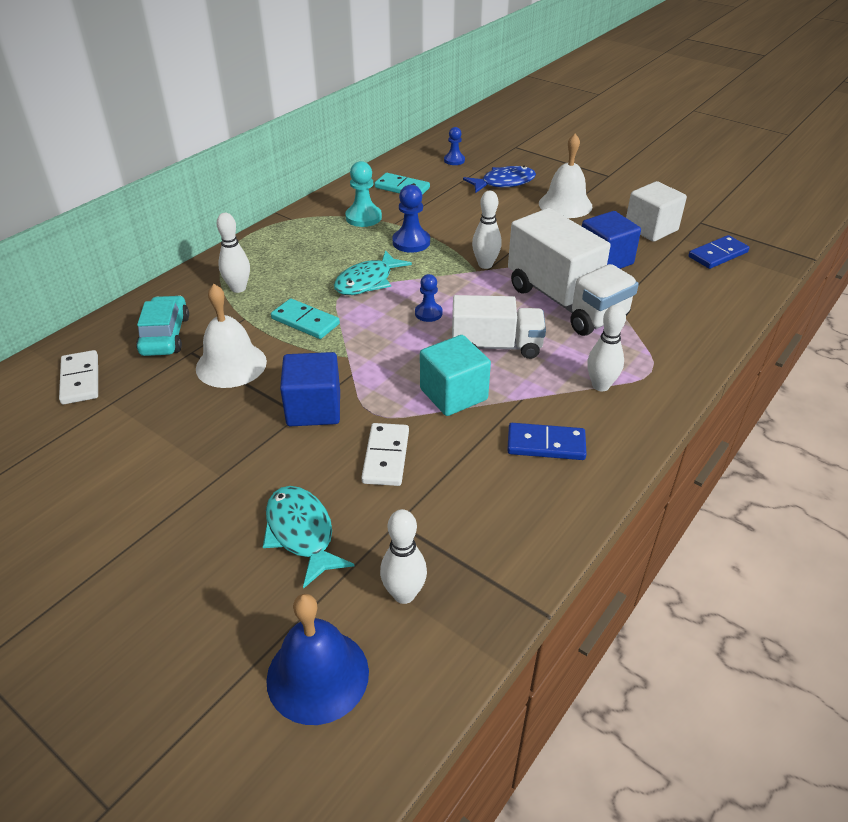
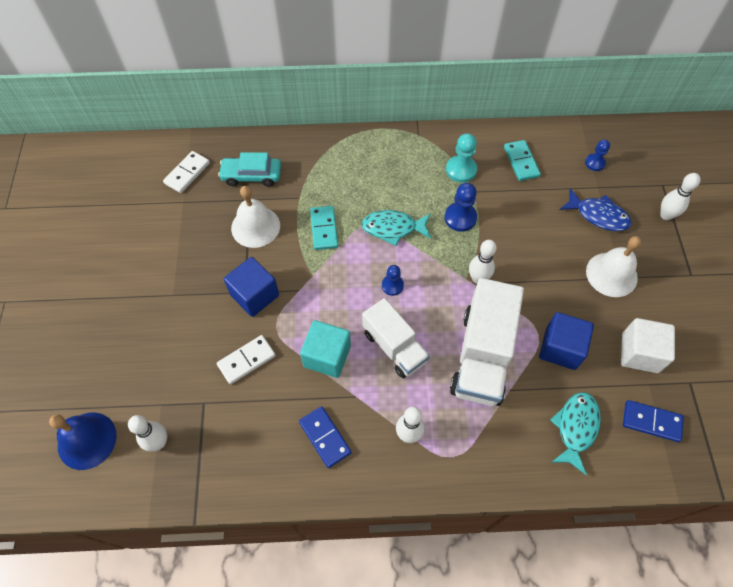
camera: 50 degrees right, 20 degrees up
turquoise car [136,295,189,356] -> turquoise car turned 135 degrees counterclockwise [218,152,281,187]
white bowling pin [217,213,250,293] -> white bowling pin moved to [660,173,700,220]
turquoise fish [263,486,354,589] -> turquoise fish moved to [550,392,601,475]

